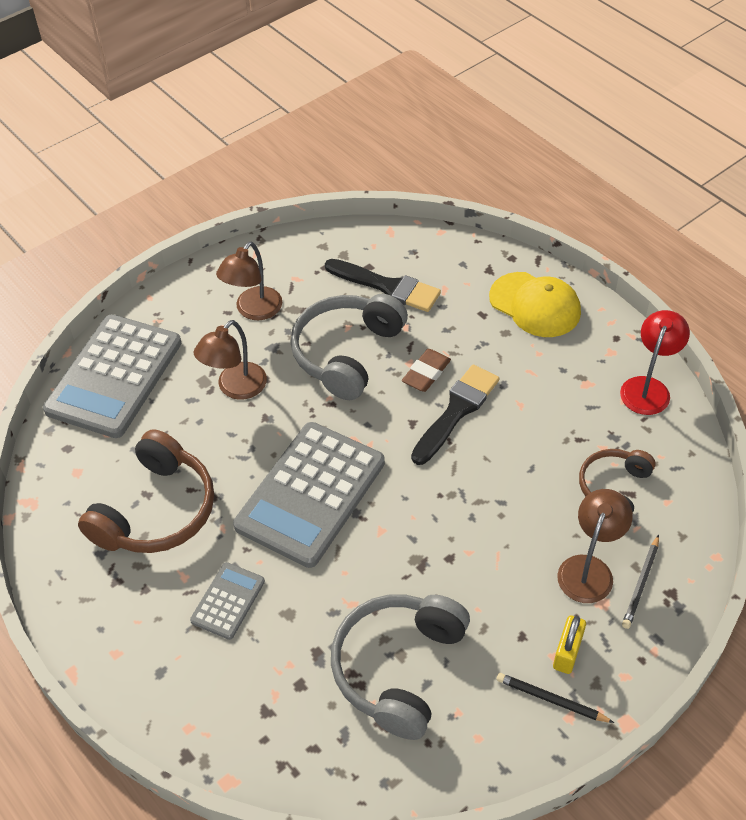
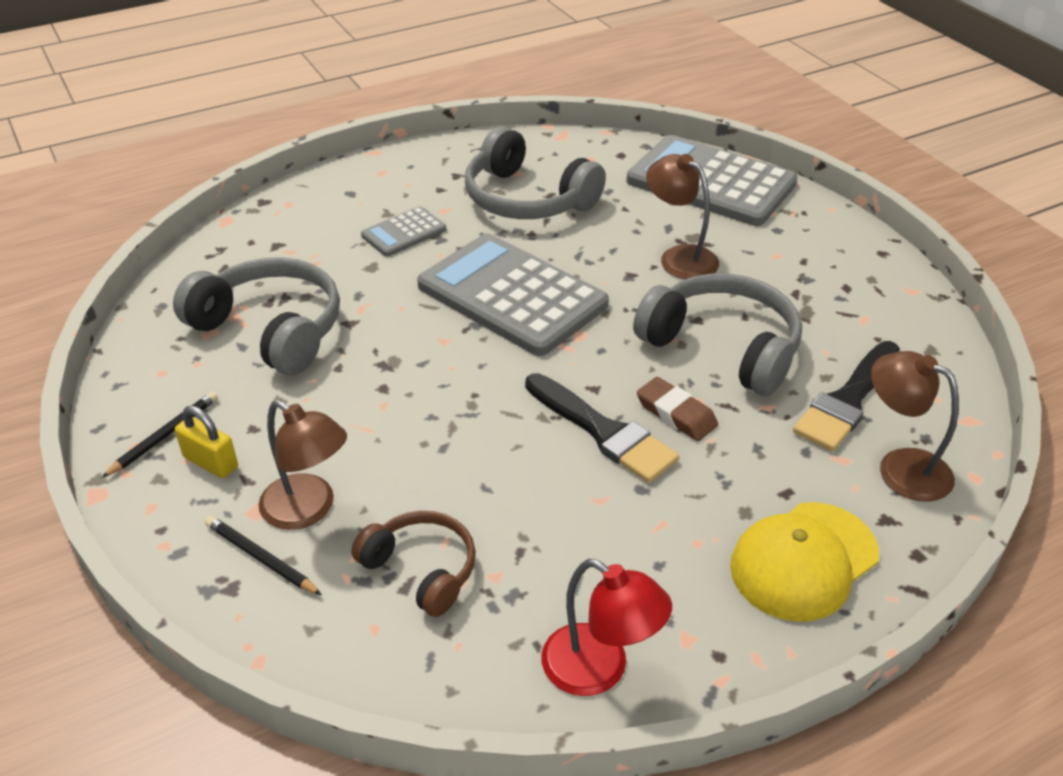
camera: 100 degrees right, 10 degrees down
brown headphones [78,429,214,553] -> grey headphones [465,126,606,219]
grey calculator [190,562,265,640] -> grey calculator turned 105 degrees clockwise [361,206,446,257]
brown lamp [216,241,282,320] -> brown lamp moved to [871,351,959,502]

